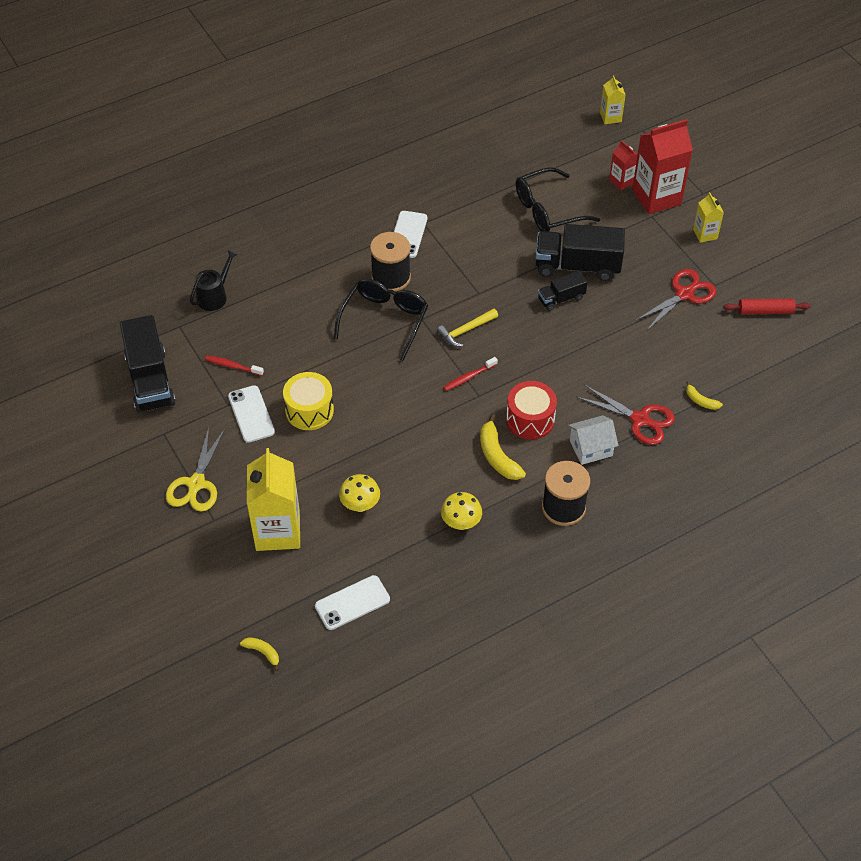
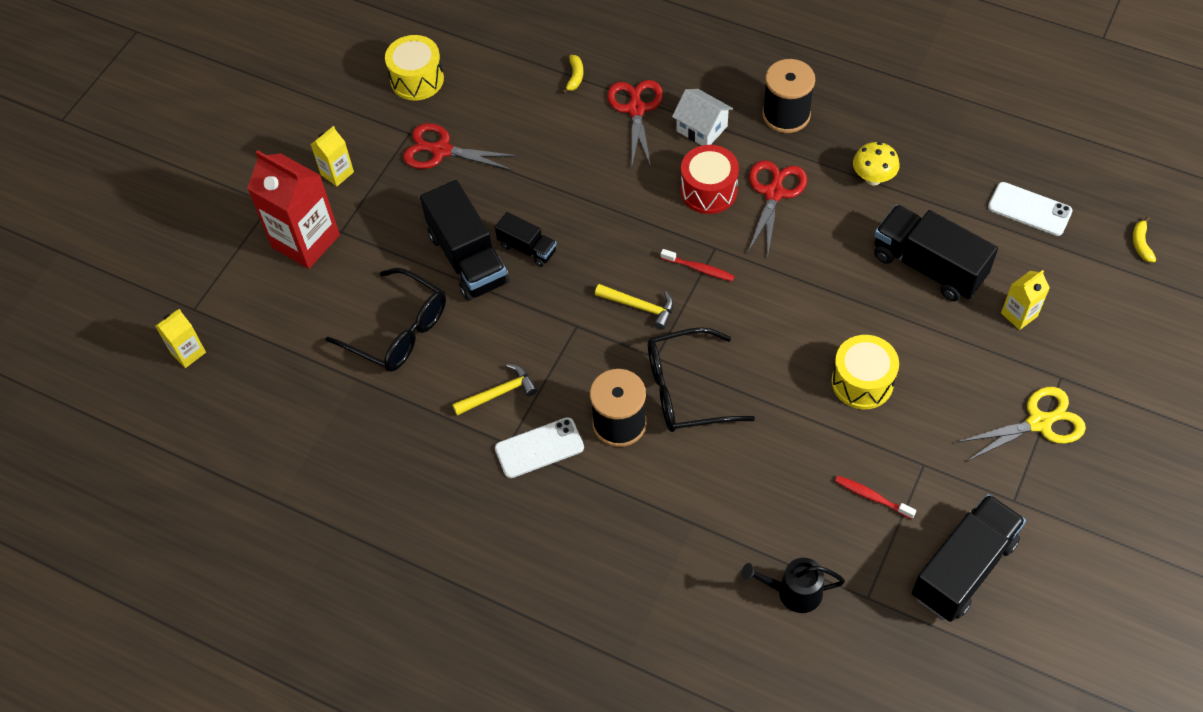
camera: 120 degrees left, 5 degrees up
red toothbrush [205,355,264,376] -> red toothbrush turned 135 degrees clockwise [835,476,916,519]
white phone [228,385,275,443] -> none
yellow carton [247,448,300,551] -> yellow carton [1001,270,1050,330], size x0.50
yellow mushroom [339,474,380,512] -> black truck [874,205,998,301]
yellow banana [480,414,526,480] -> red scissors [748,160,807,257]
red carton [609,140,638,190] -> none
red rolling pin [724,299,811,314] -> yellow drum [385,35,444,101]
none -> yellow hammer [452,364,537,416]

